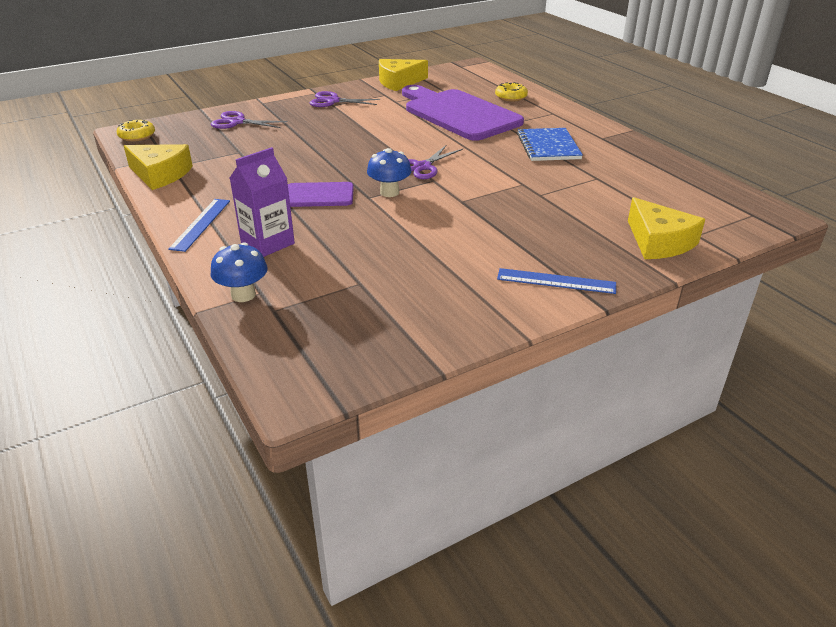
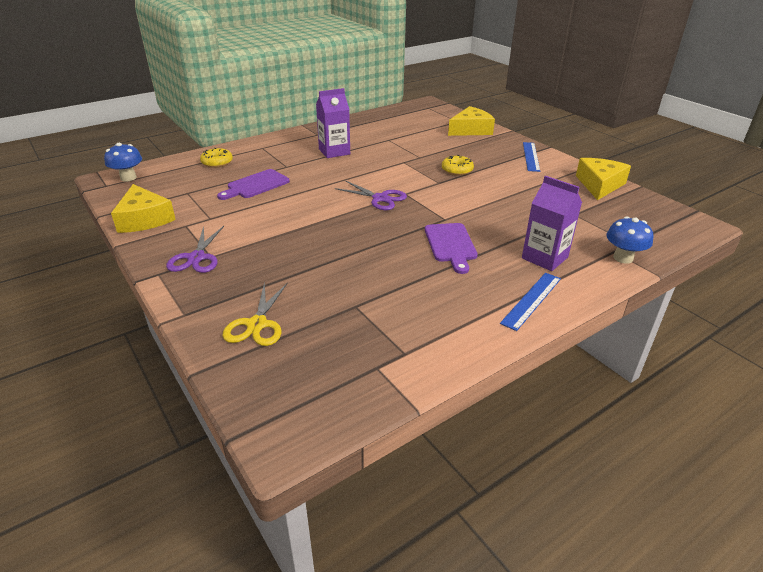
camera: 95 degrees left, 0 degrees up
yellow donut [117,120,155,142] -> yellow donut moved to [442,155,474,175]
yellow cheese [124,144,193,190] -> yellow cheese moved to [576,158,631,200]
blue ruler [168,199,230,252] -> blue ruler turned 60 degrees counterclockwise [500,273,561,331]
purple scissors [211,111,288,129] -> yellow scissors [223,282,288,346]
blue mushroom [367,148,411,197] -> blue mushroom moved to [104,143,142,182]
purple cutting board [402,85,524,141] -> purple cutting board [217,169,290,200], size x0.50
blue notebook [517,128,583,161] -> purple carton [316,88,350,158]

